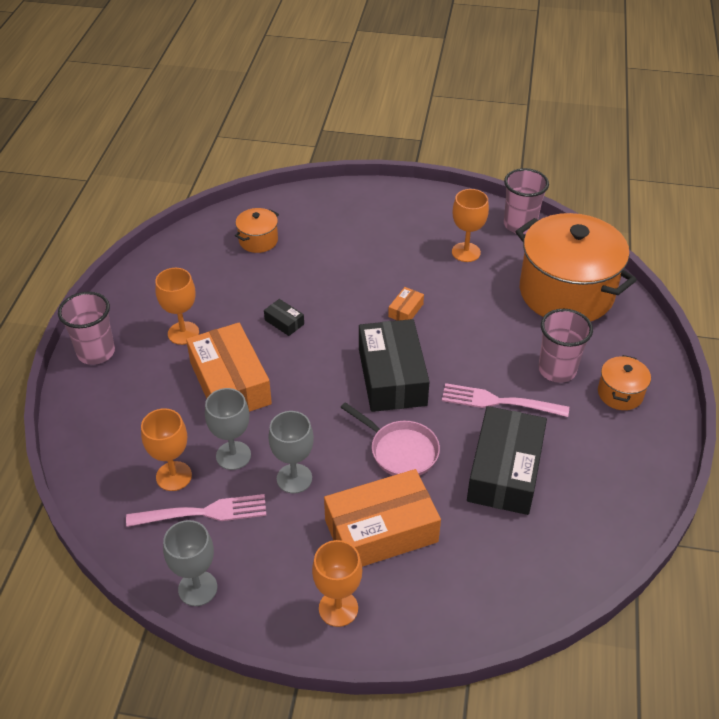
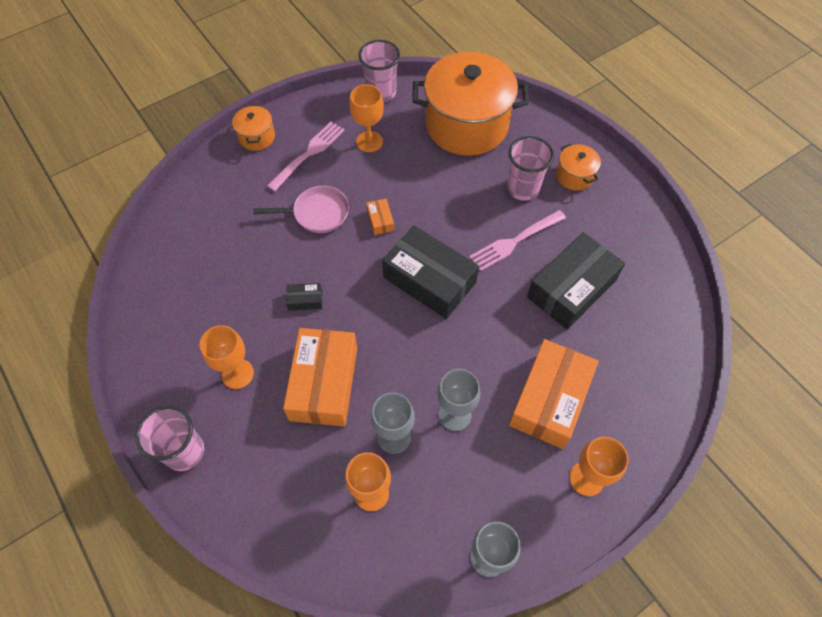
camera: 45 degrees left, 15 degrees up
pink fork [126,494,267,527] -> pink fork moved to [267,122,345,191]
orange box [186,323,272,412] -> orange box turned 75 degrees clockwise [283,328,357,427]
orange pot [235,208,279,253] -> orange pot moved to [232,105,275,151]
pink pan [340,402,440,476] -> pink pan moved to [253,186,349,233]
black box [467,406,547,515] -> black box turned 75 degrees clockwise [527,232,625,330]

